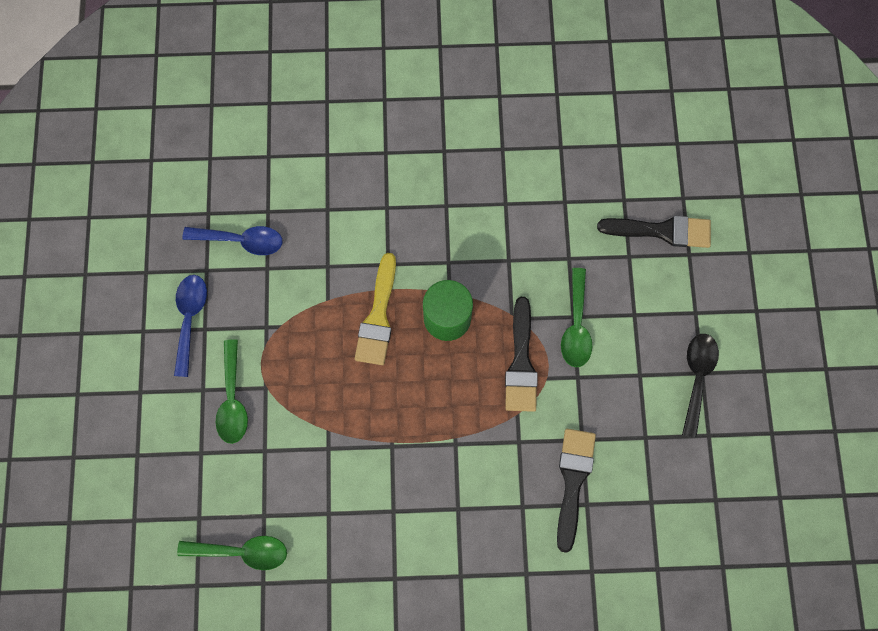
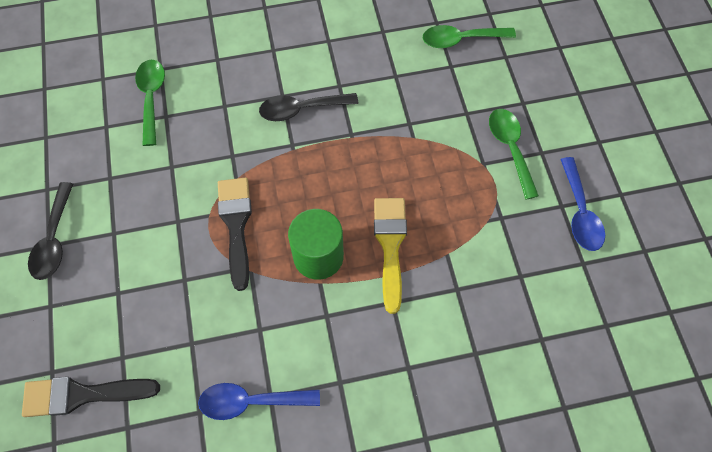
camera: 170 degrees right, 10 degrees down
blue spoon [182,226,282,255] -> blue spoon moved to [198,383,320,420]
black brush [557,429,596,553] -> none
green spoon [561,268,592,367] -> green spoon moved to [135,60,165,146]
none -> black spoon [259,93,358,121]

